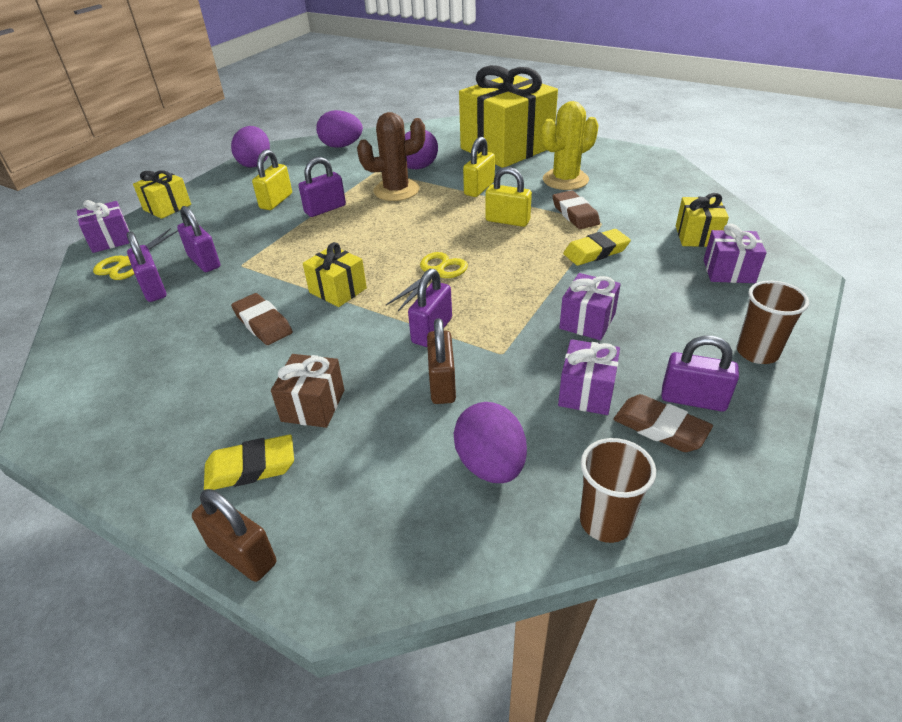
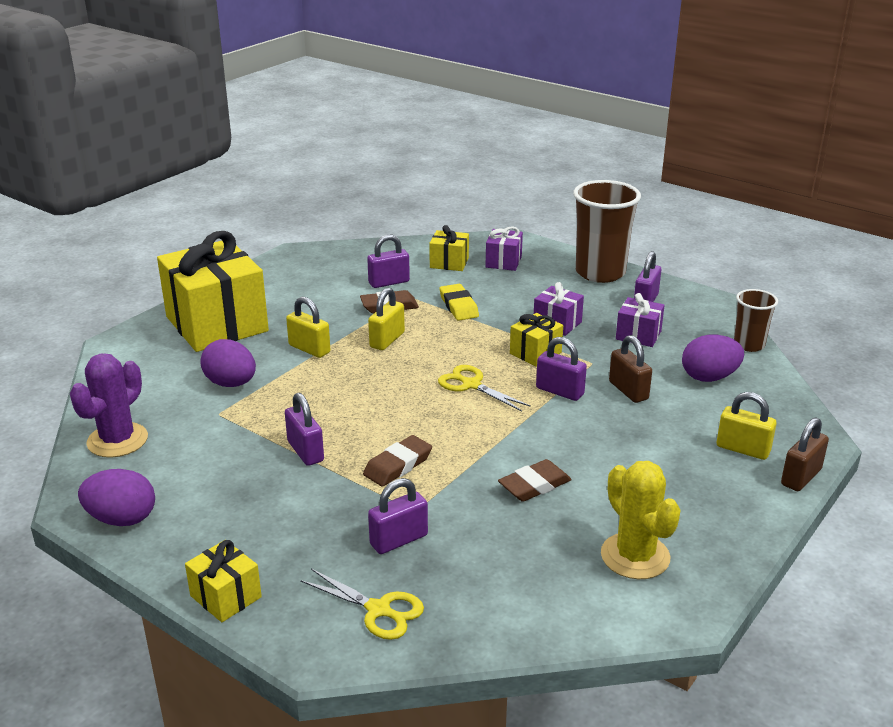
camera: 85 degrees left, 10 degrees down
purple gift [77,200,130,253] -> none
purple padlock [127,231,167,302] -> purple padlock moved to [367,234,410,288]
yellow eraser [204,435,294,490] -> none
yellow padlock [252,149,292,210] -> yellow padlock moved to [717,392,776,460]
brown gift [271,354,344,428] -> none
yellow gift [303,242,367,307] -> yellow gift moved to [510,313,563,367]
purple egg [316,110,363,148] -> purple cactus [70,353,148,458]
brown cactus [357,112,425,201] -> none
brown padlock [427,318,456,404] -> brown padlock turned 60 degrees clockwise [609,335,652,403]
yellow cactus [541,101,599,190] -> yellow cactus moved to [601,461,681,579]
brown eraser [613,394,713,452] -> brown eraser moved to [363,435,432,487]
brown cup [737,281,809,364] -> brown cup [573,180,641,283], size x1.83

